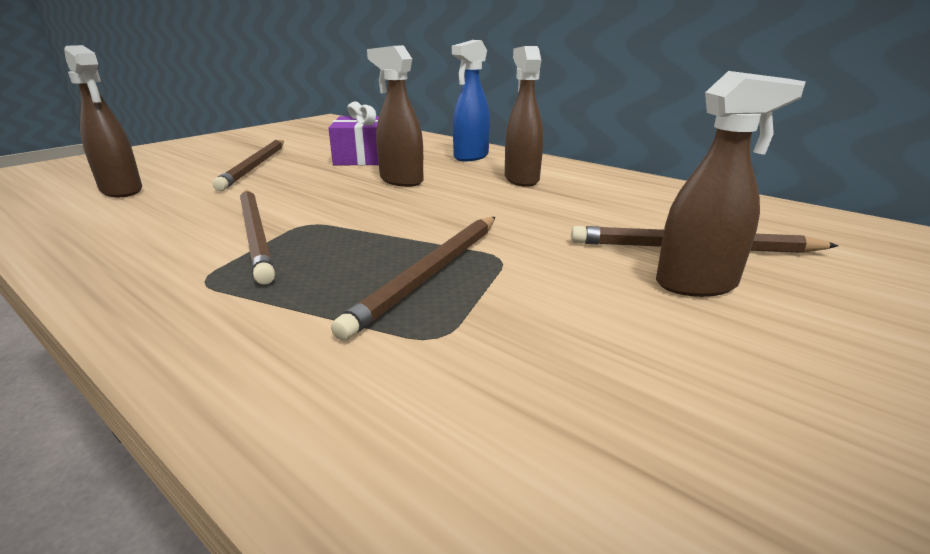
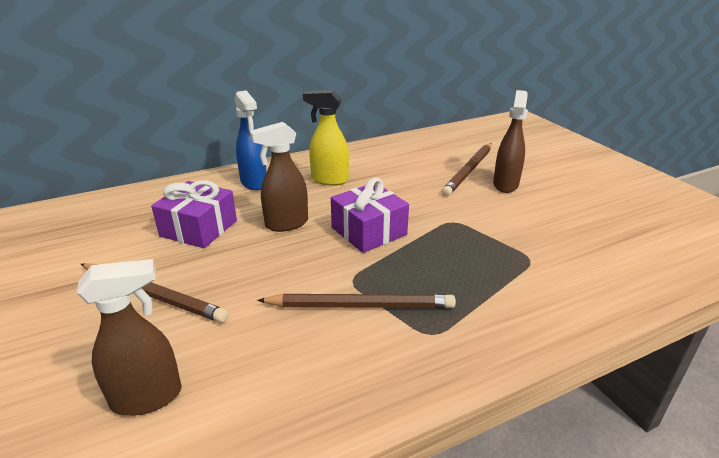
camera: 65 degrees left, 5 degrees up
brown pencil [331,217,495,341] -> none
brown spray bottle [505,46,543,187] -> yellow spray bottle [303,90,349,186]
none -> purple gift [331,178,409,253]

